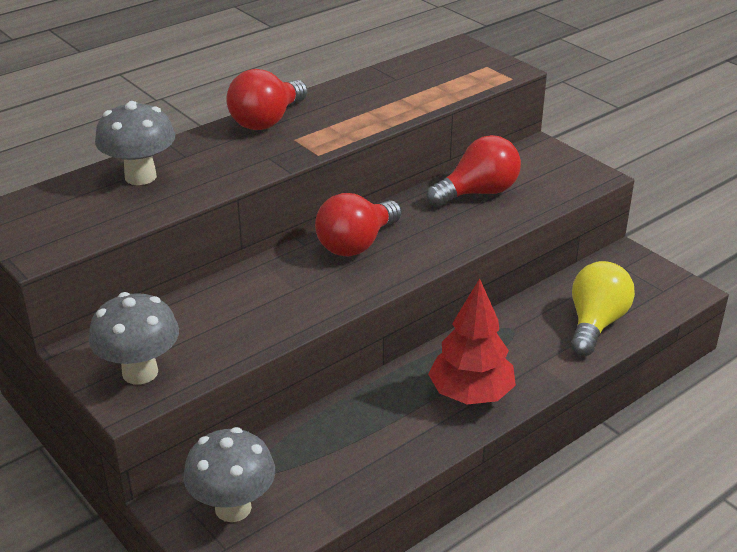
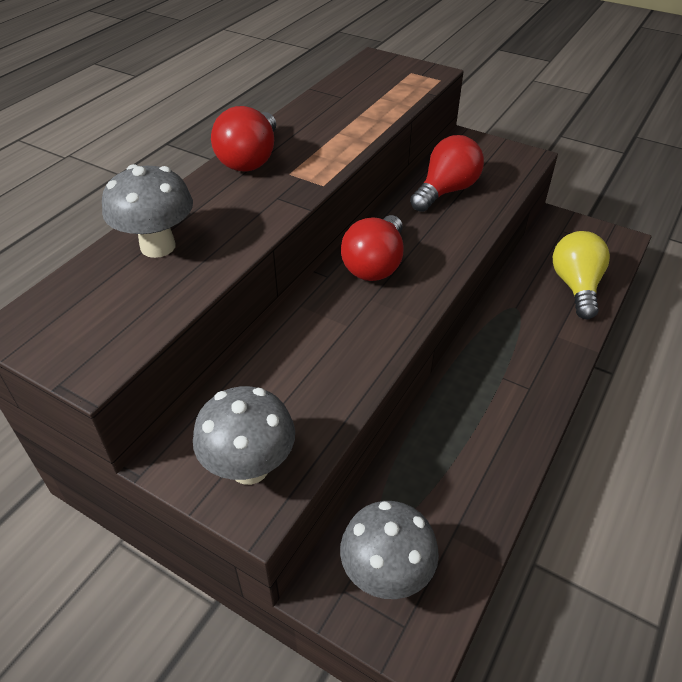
camera: 20 degrees left, 10 degrees up
red tree [428,278,516,404] -> none

